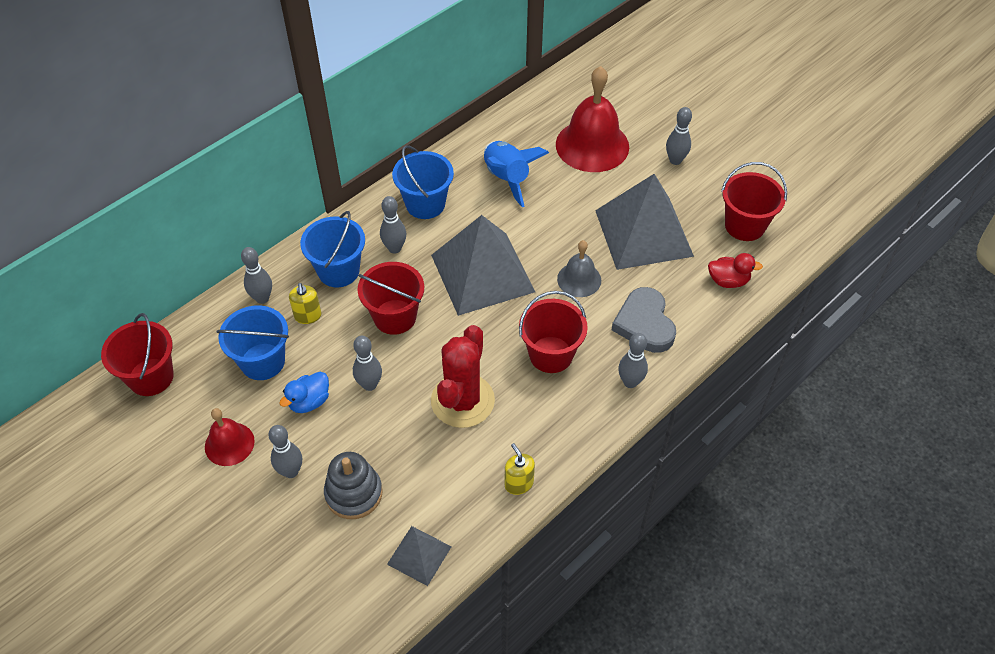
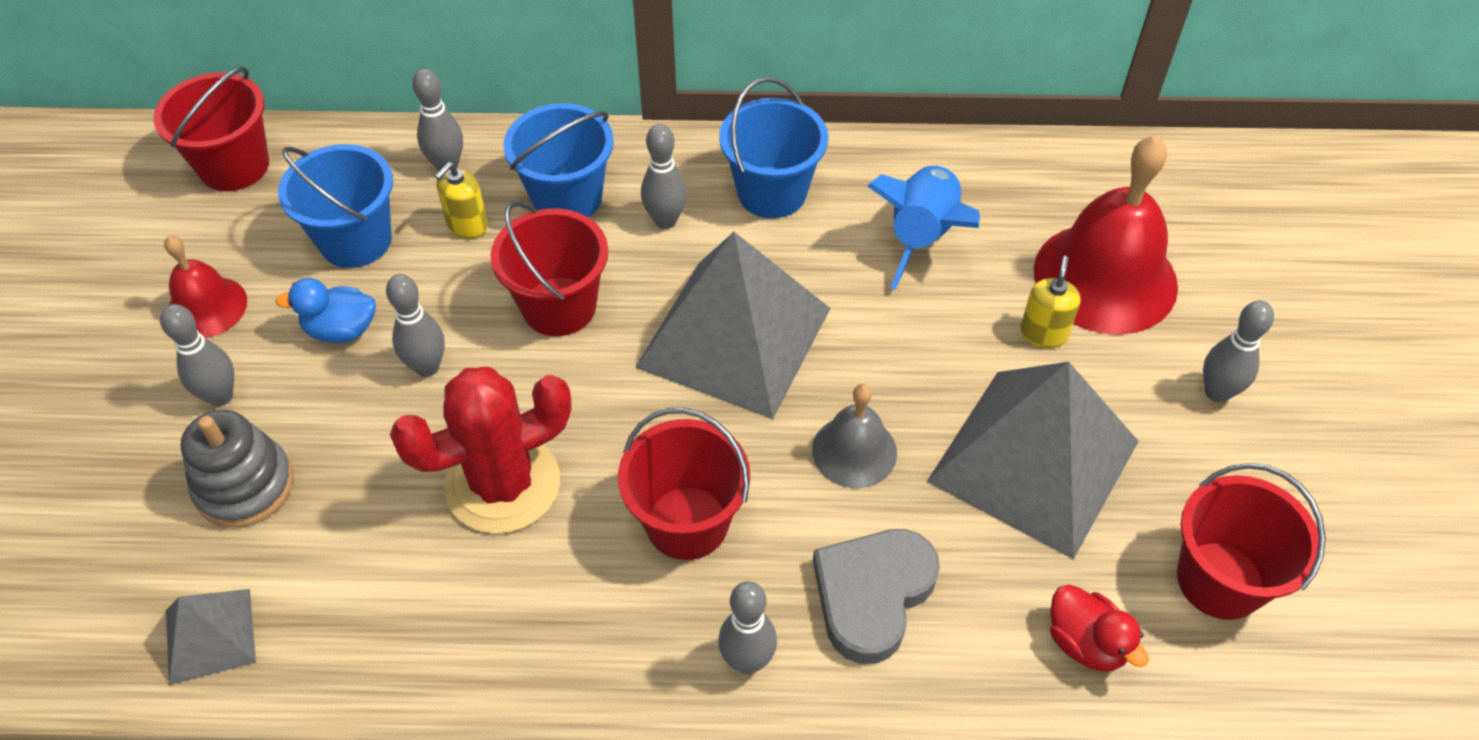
camera: 45 degrees right, 0 degrees up
yellow soap dispenser [505,443,535,495] -> yellow soap dispenser moved to [1020,256,1081,348]

